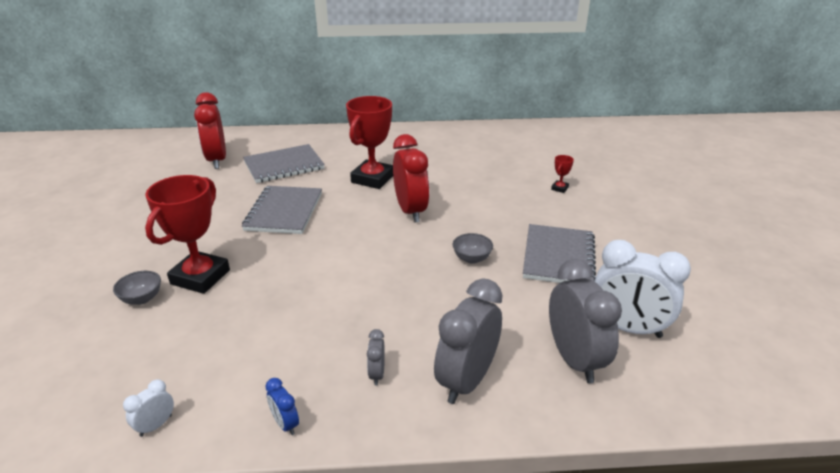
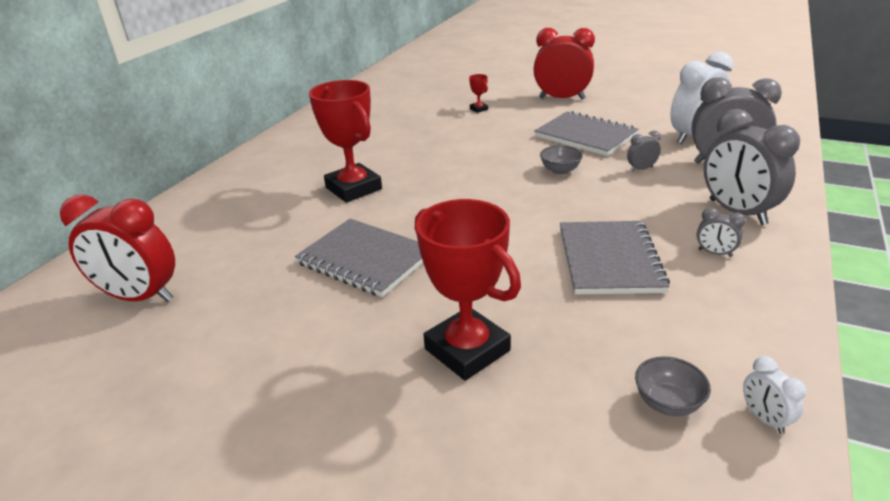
camera: 60 degrees left, 0 degrees up
grey bowl [113,271,161,305] -> grey bowl moved to [635,357,711,416]
grey notebook [243,144,325,183] -> grey notebook moved to [560,221,670,294]
blue clock [265,378,299,435] -> none
red clock [393,134,429,222] -> red clock moved to [533,28,595,99]
none -> grey clock [627,131,661,172]

